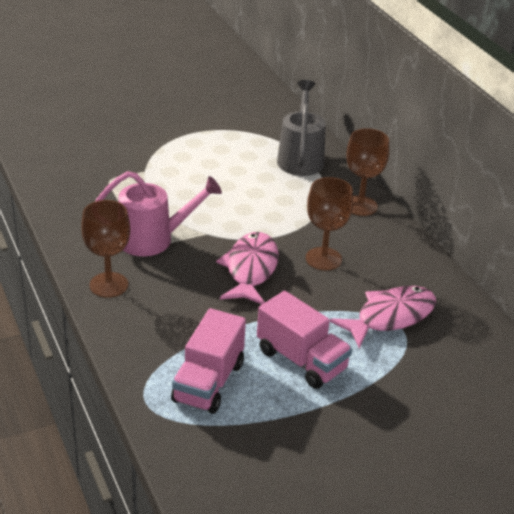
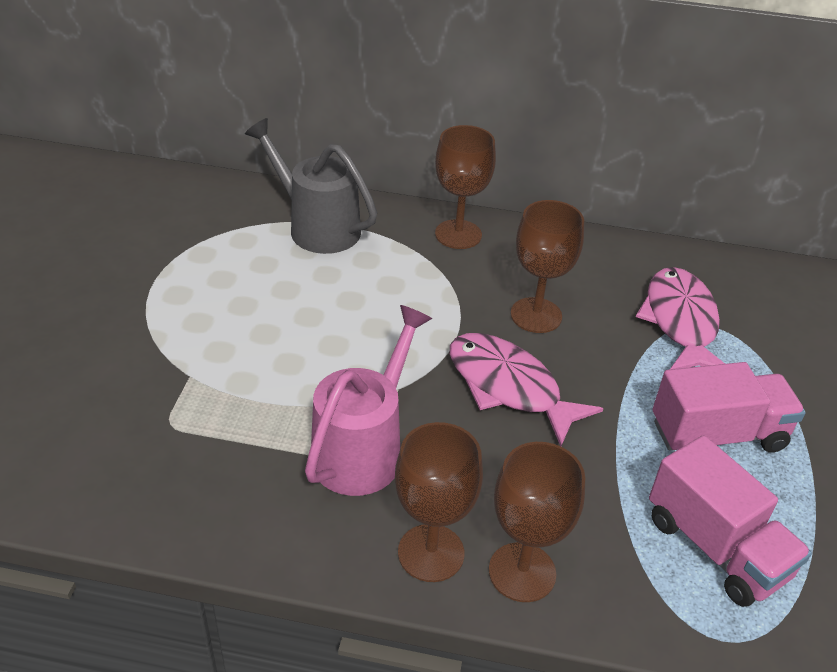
camera: 55 degrees left, 5 degrees up
none -> brown goblet [489,442,585,602]

